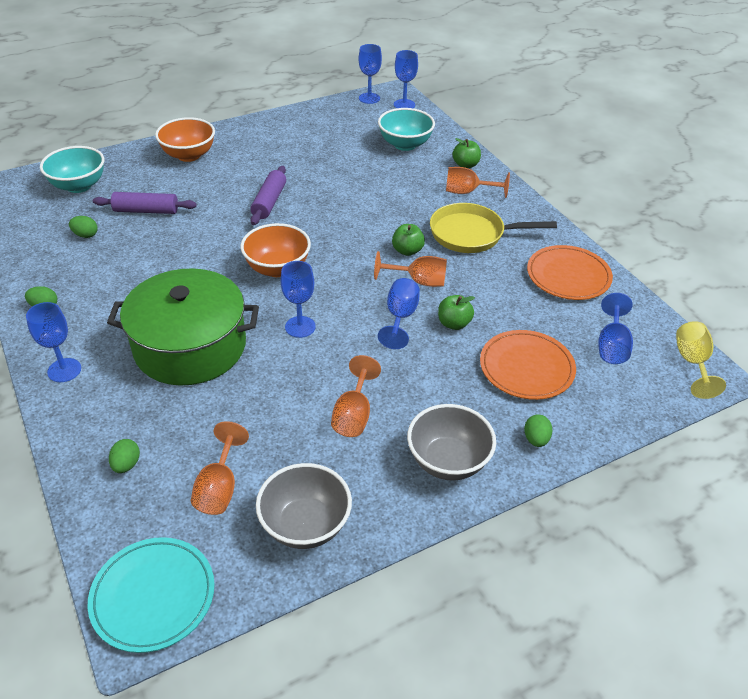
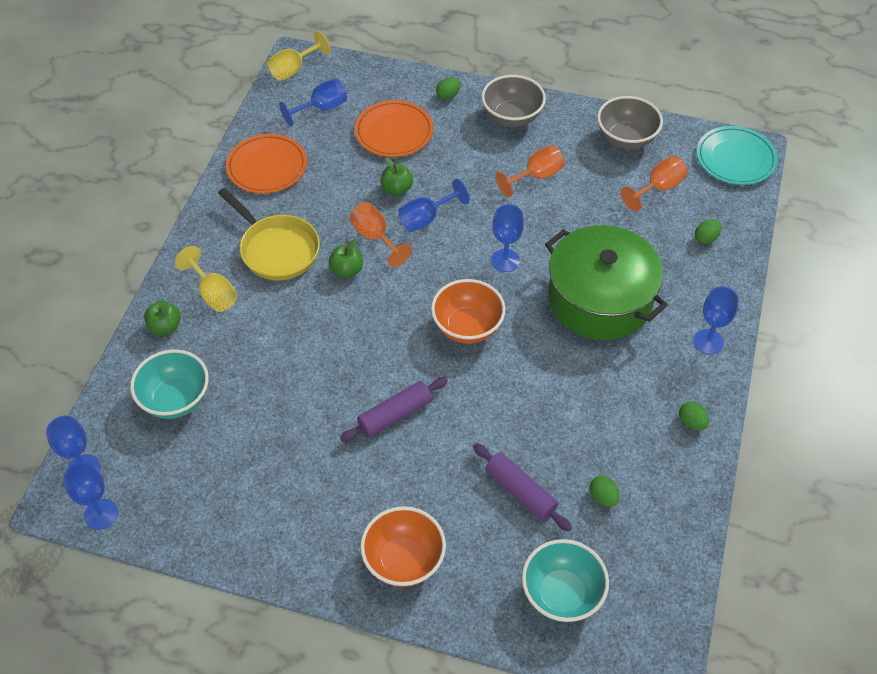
camera: 135 degrees left, 10 degrees up
orange goblet [446,167,510,198] -> yellow goblet [175,246,237,312]

